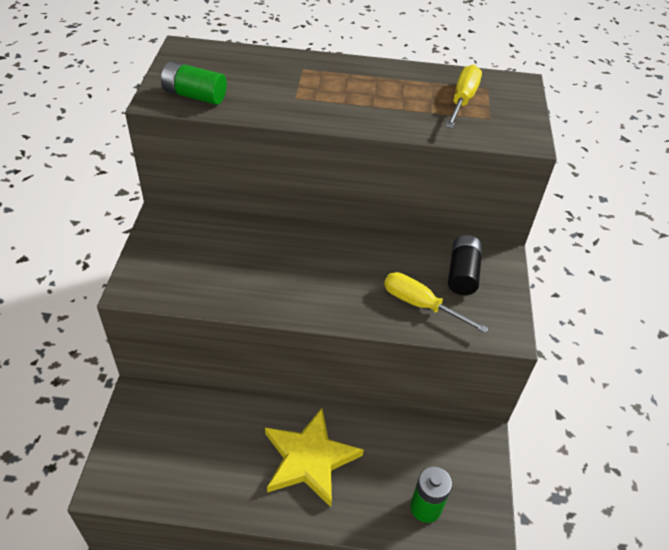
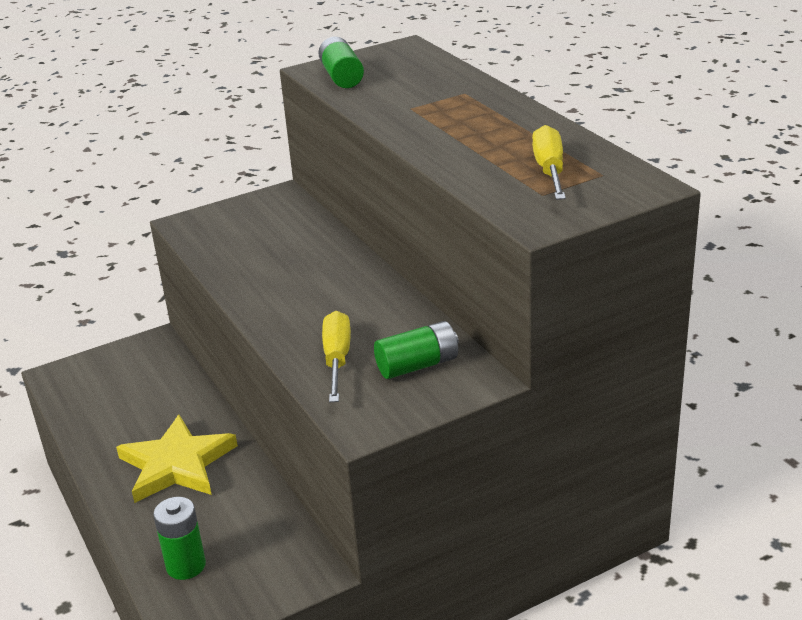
camera: 60 degrees right, 15 degrees down
yellow screwdriver [445,65,482,128] -> yellow screwdriver turned 75 degrees counterclockwise [532,125,566,200]
black battery [448,235,482,295] -> green battery [374,321,459,379]

